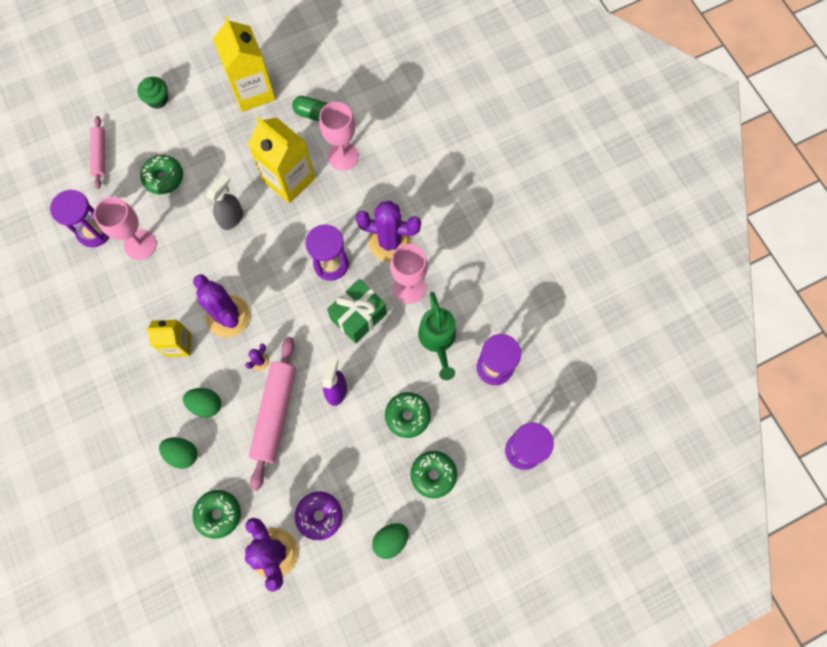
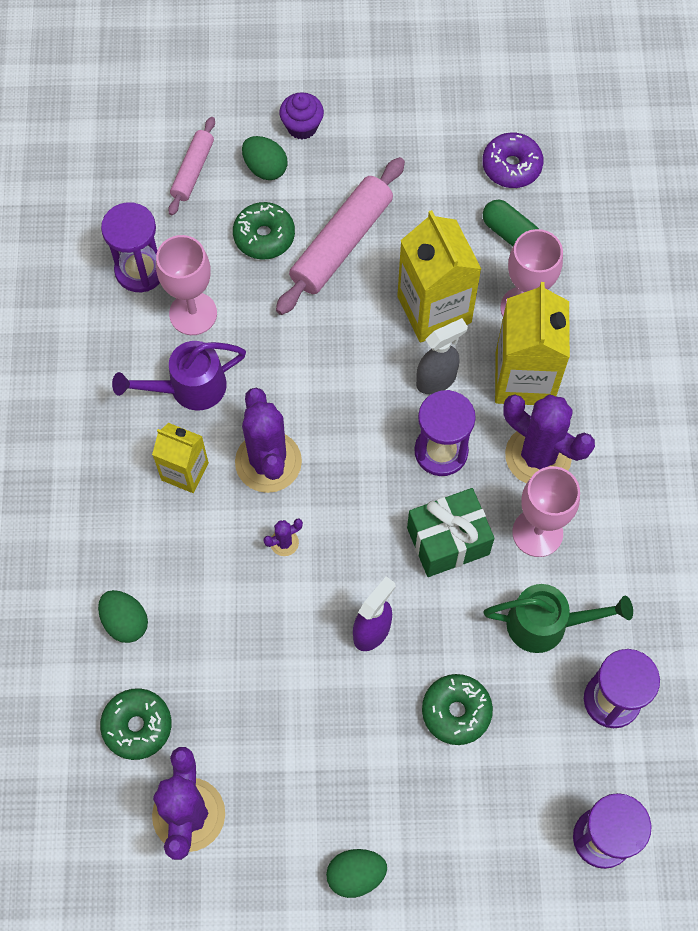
camera: 25 degrees right, 5 degrees down
green cupcake [137,77,168,109] -> purple cupcake [279,92,324,140]
green egg [183,388,221,418] -> green egg moved to [242,136,288,180]
grey spray bottle [206,174,243,230] -> grey spray bottle moved to [416,318,468,394]
yellow carton [213,16,276,112] -> yellow carton moved to [495,282,570,405]
pink rolling pin [249,337,296,491] -> pink rolling pin moved to [276,157,405,315]
purple donut [295,491,343,540] -> purple donut moved to [482,132,544,188]
green donut [410,451,457,498] -> none
green watering can [418,292,456,380] -> green watering can turned 105 degrees counterclockwise [484,584,633,653]
none -> purple watering can [112,341,246,411]

